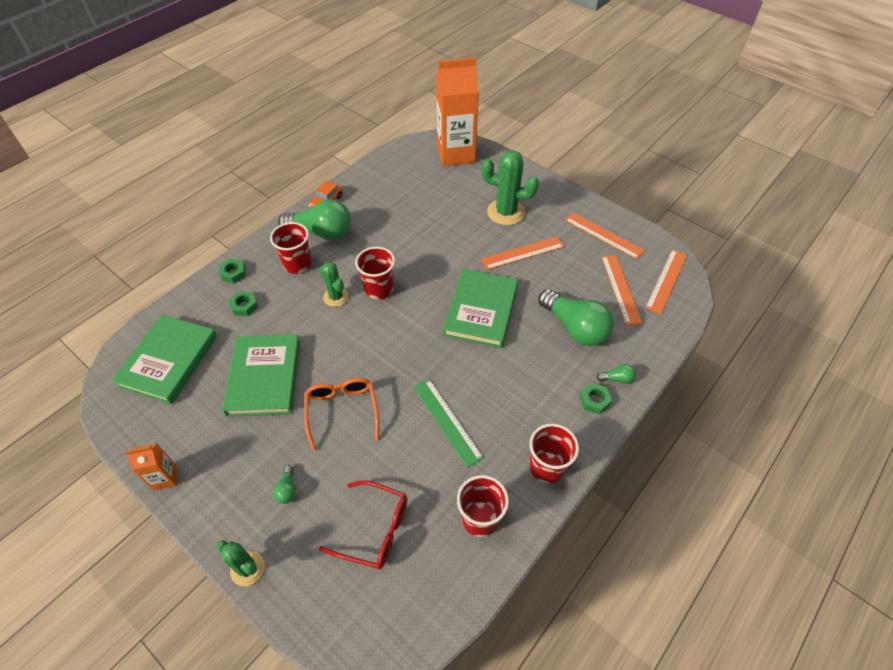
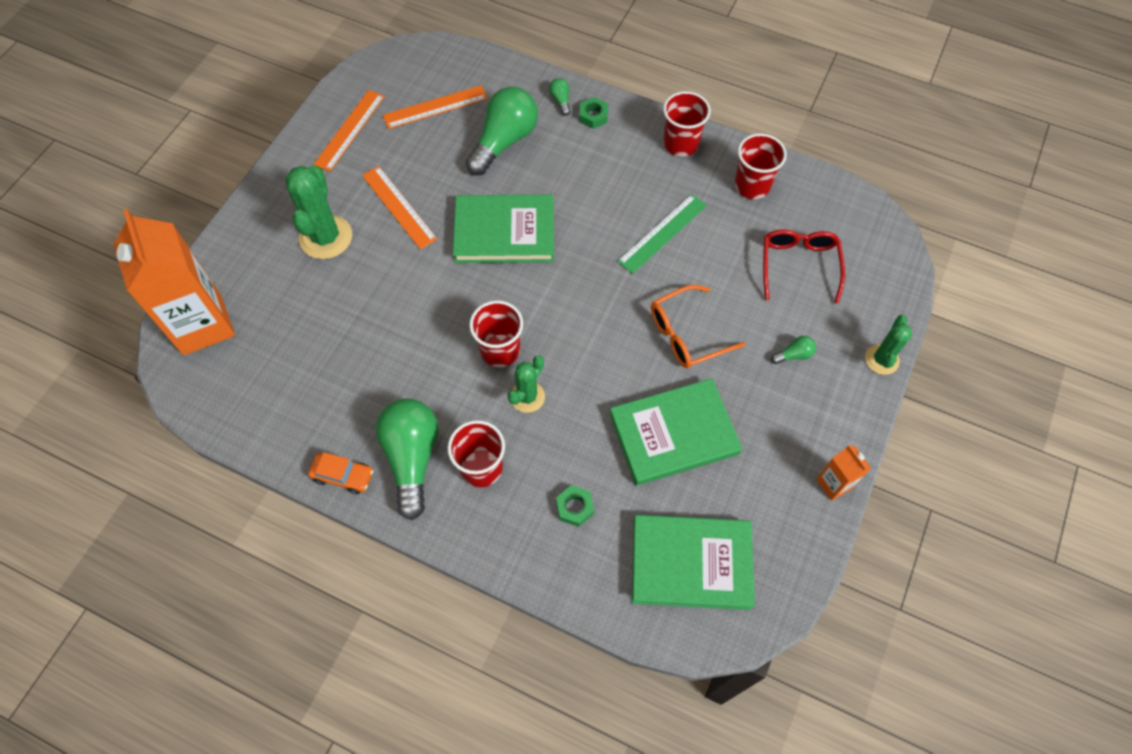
camera: 105 degrees left, 10 degrees up
green nut [219,258,246,284] -> none
orange ruler [645,249,687,314] -> none

